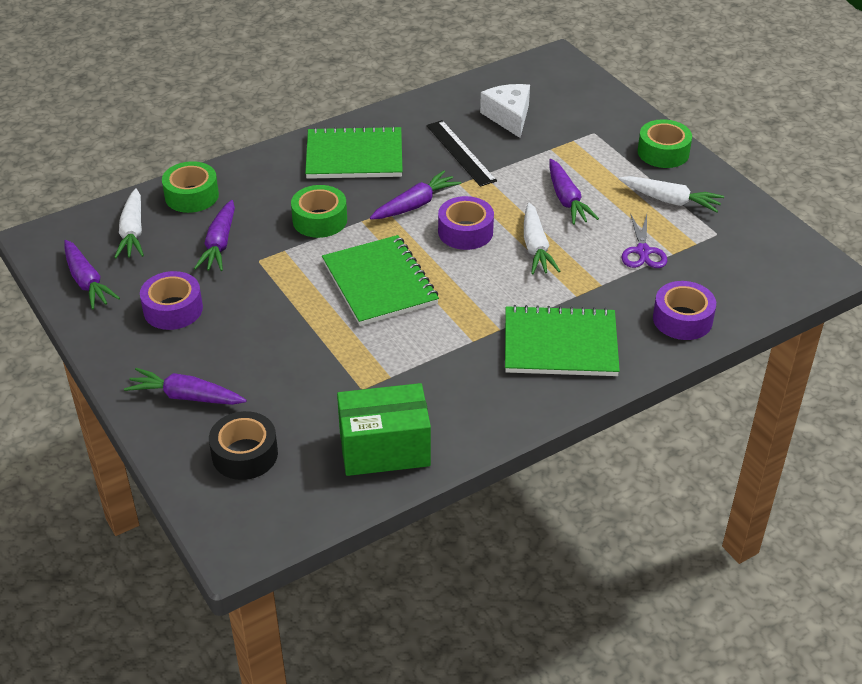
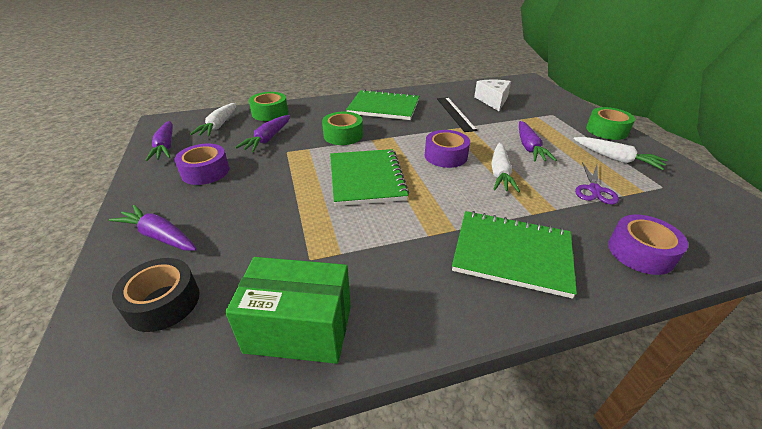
camera: 15 degrees right, 5 degrees down
purple carrot [370,170,461,220] -> none

